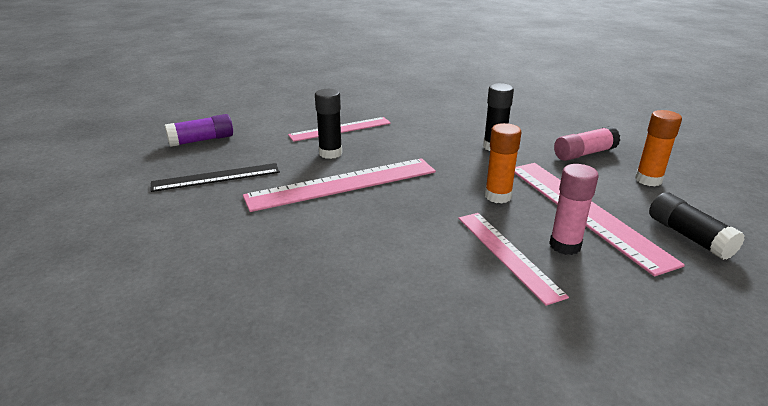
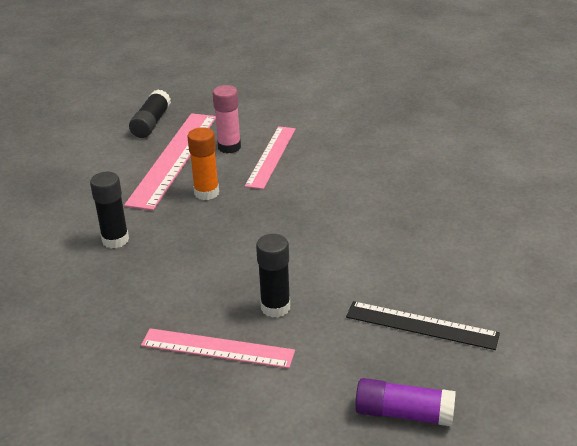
camera: 140 degrees left, 5 degrees up
pink ruler [243,158,436,212] -> none
pink glue stick [554,126,620,161] -> none
orange glue stick [635,110,682,186] -> none

